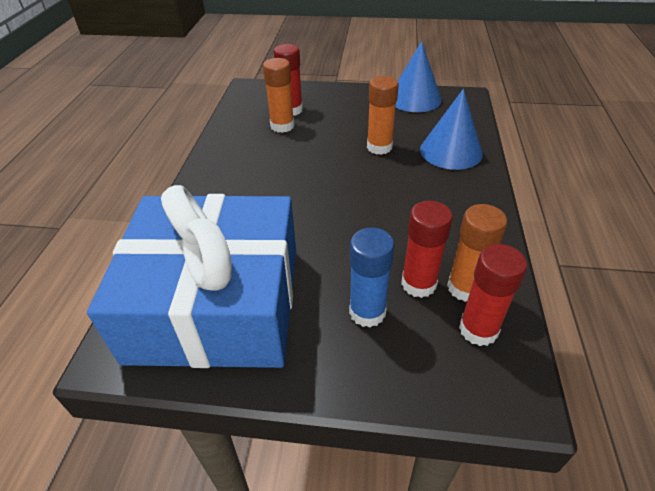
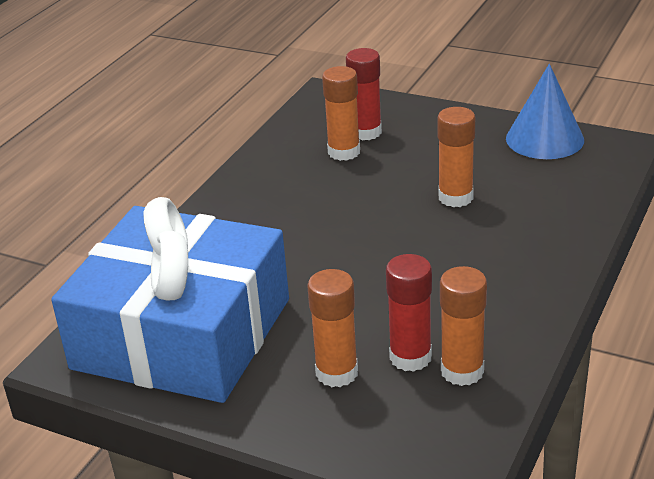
camera: 20 degrees right, 10 degrees down
blue glue stick [349,228,395,327] -> orange glue stick [308,269,358,387]
blue cone [420,89,483,170] -> none
red glue stick [459,244,527,346] -> none

